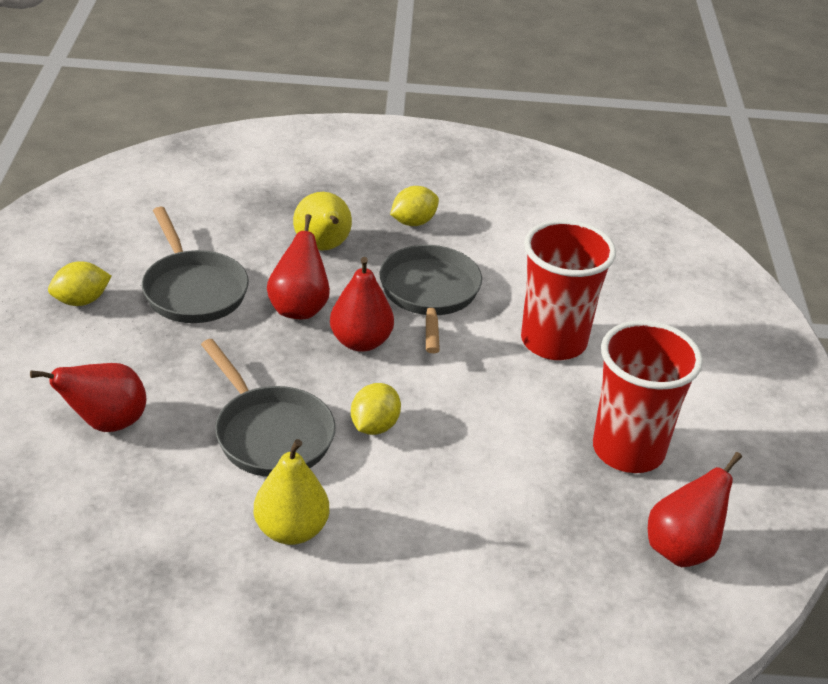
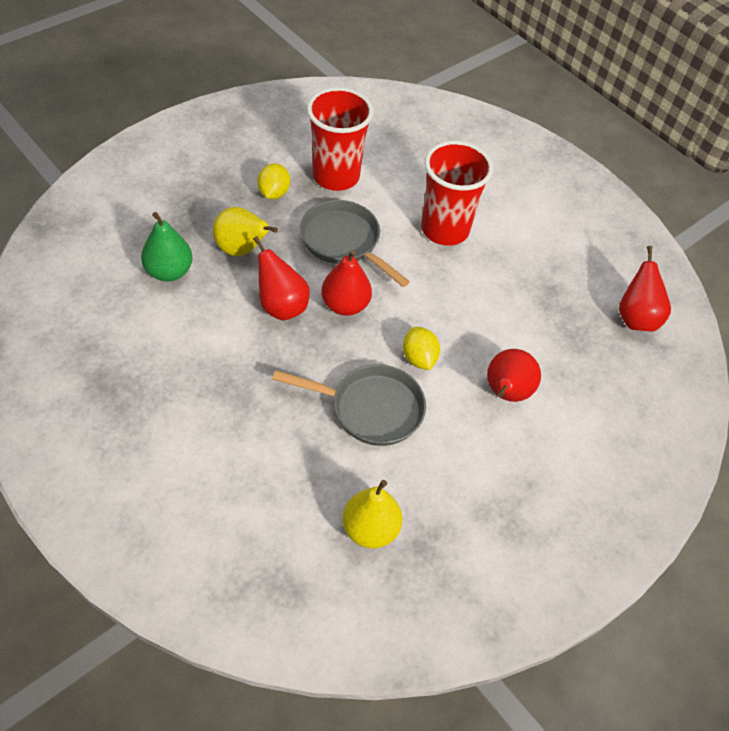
camera: 45 degrees left, 15 degrees up
red pear [30,363,146,432] -> red pear moved to [487,349,541,402]
yellow lemon [48,261,112,306] -> none
grey pan [142,207,249,323] -> none
yellow pear [254,439,329,545] -> yellow pear moved to [343,480,402,548]
red cup [593,320,703,473] -> red cup moved to [307,87,374,191]
none -> green pear [141,212,193,281]

